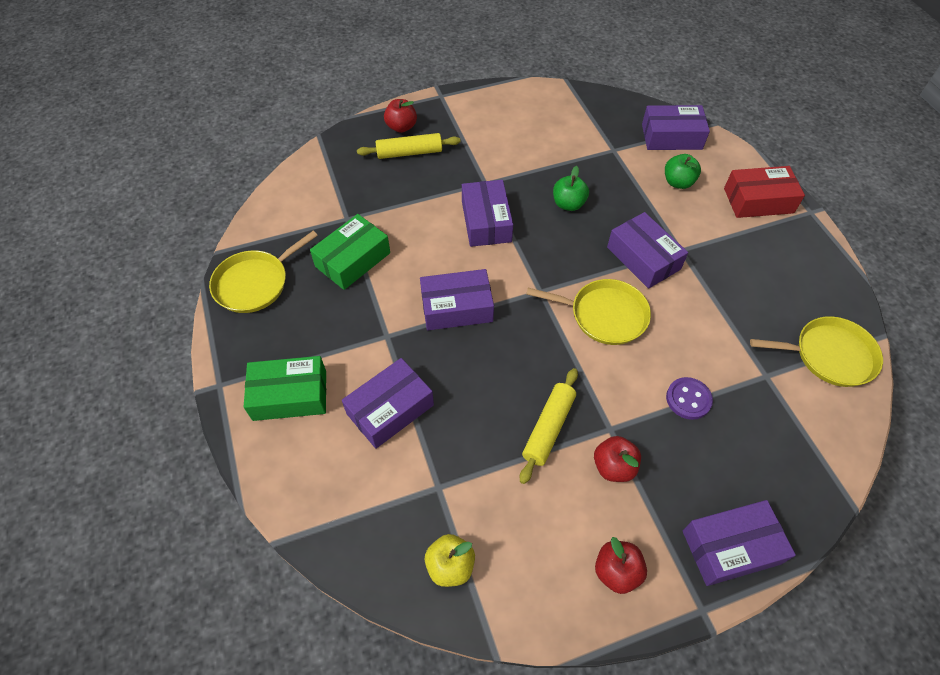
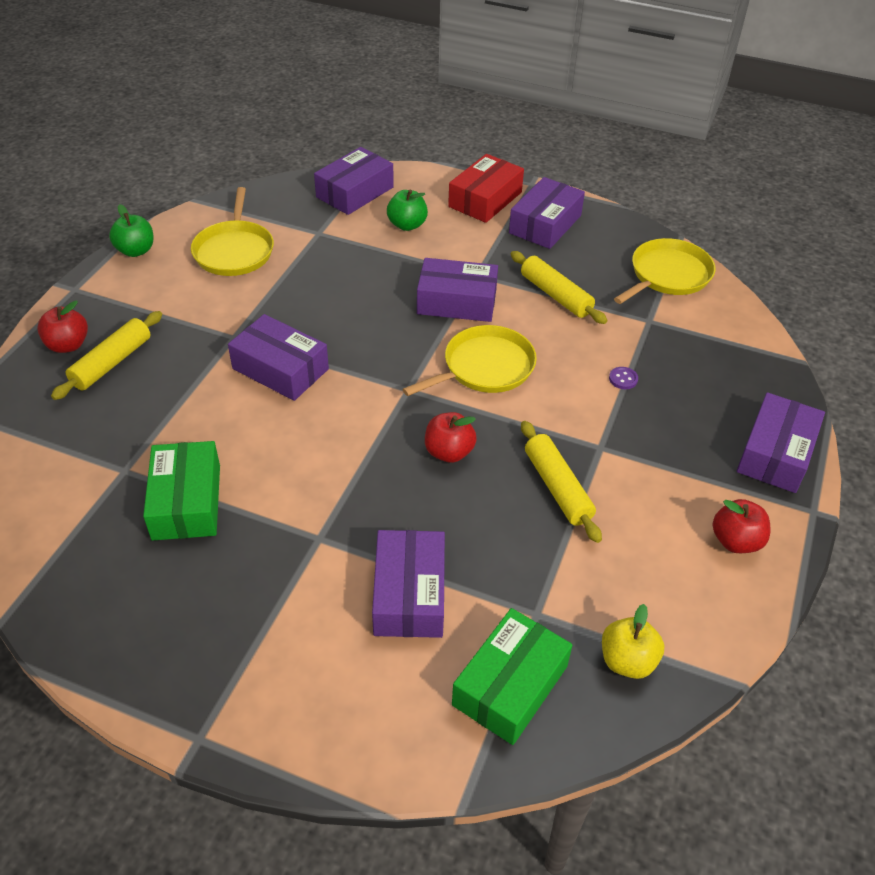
camera: 50 degrees left, 10 degrees down
yellow pan [209,231,318,313] -> yellow pan moved to [191,187,274,276]
green box [244,356,326,421] -> green box moved to [452,608,572,745]
purple box [420,269,494,330] -> purple box moved to [509,177,585,249]
green apple [553,166,589,211] -> green apple moved to [109,204,154,257]
red apple [594,436,641,482] -> red apple moved to [425,412,477,463]
purple button [666,377,713,420] -> purple button [609,367,638,389], size x0.58
none -> yellow rolling pin [511,251,607,324]

